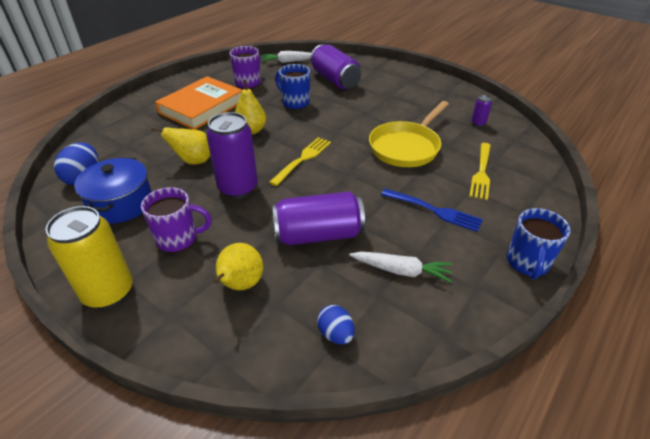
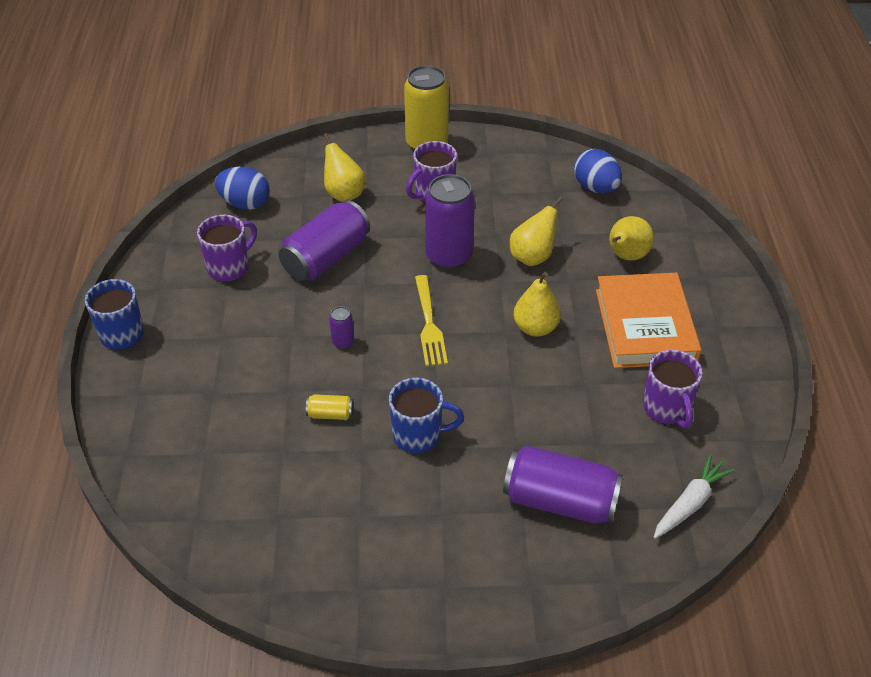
camera: 140 degrees right, 5 degrees up
blue pot [74,157,152,224] -> none
blue mug [275,64,310,109] -> blue mug moved to [389,378,464,453]
blue egg [317,305,355,344] -> blue egg [215,167,270,210], size x1.54
white carrot [349,251,452,283] -> purple mug [197,215,257,282]
yellow pan [369,101,449,167] -> yellow can [306,394,354,420]
blue fork [381,189,483,232] -> none
yellow fork [469,143,491,200] -> none
purple can [472,95,492,127] -> purple can moved to [329,306,354,349]
none -> yellow pear [609,216,654,261]

